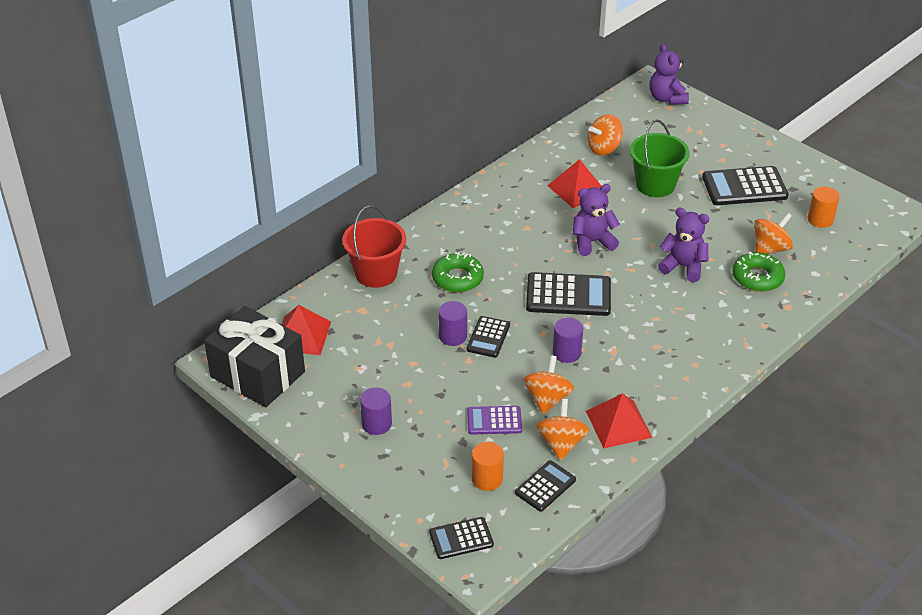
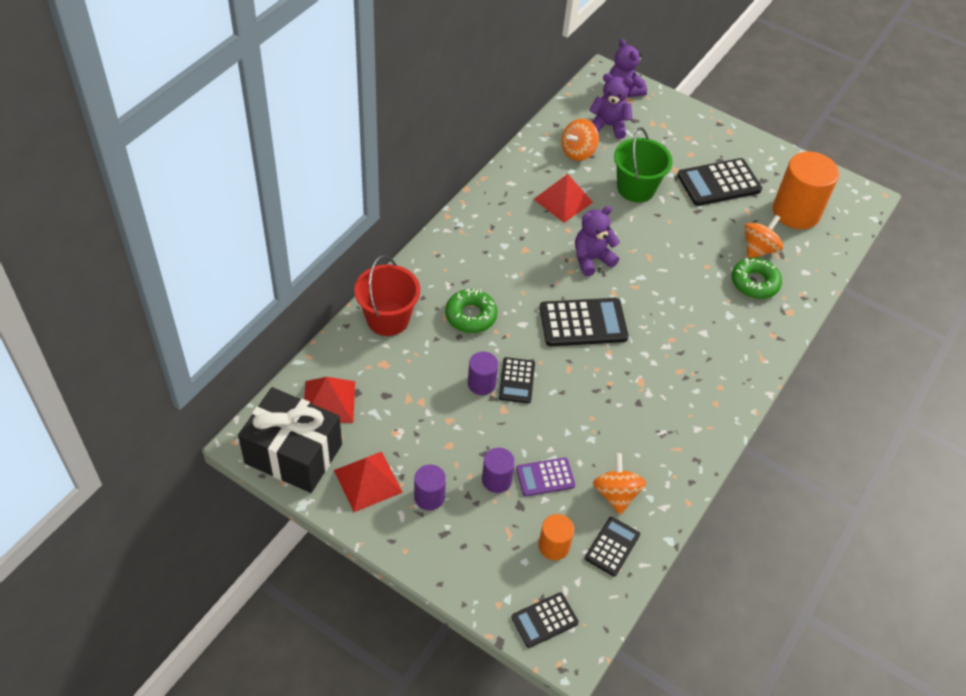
camera: 15 degrees left, 10 degrees up
orange spinning top [523,355,574,415] -> none
purple cylinder [553,317,583,363] -> purple cylinder moved to [482,448,515,493]
red pyramid [586,393,653,449] -> red pyramid moved to [334,452,403,512]
purple teddy bear [658,208,709,282] -> purple teddy bear moved to [589,73,633,139]
orange cylinder [807,186,840,228] -> orange cylinder [773,151,839,229], size x1.95

